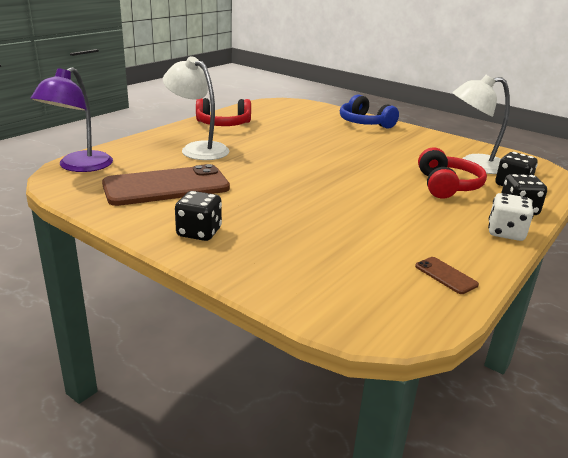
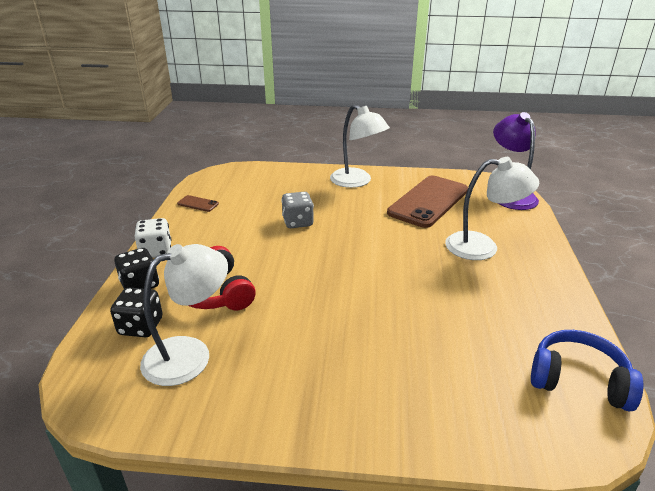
camera: 150 degrees right, 5 degrees up
black dice [175,191,222,241] -> white lamp [330,104,390,188]
red headphones [196,98,251,126] -> none
blue headphones [340,95,399,129] -> blue headphones moved to [531,330,644,412]
none -> grey dice [281,192,314,228]

